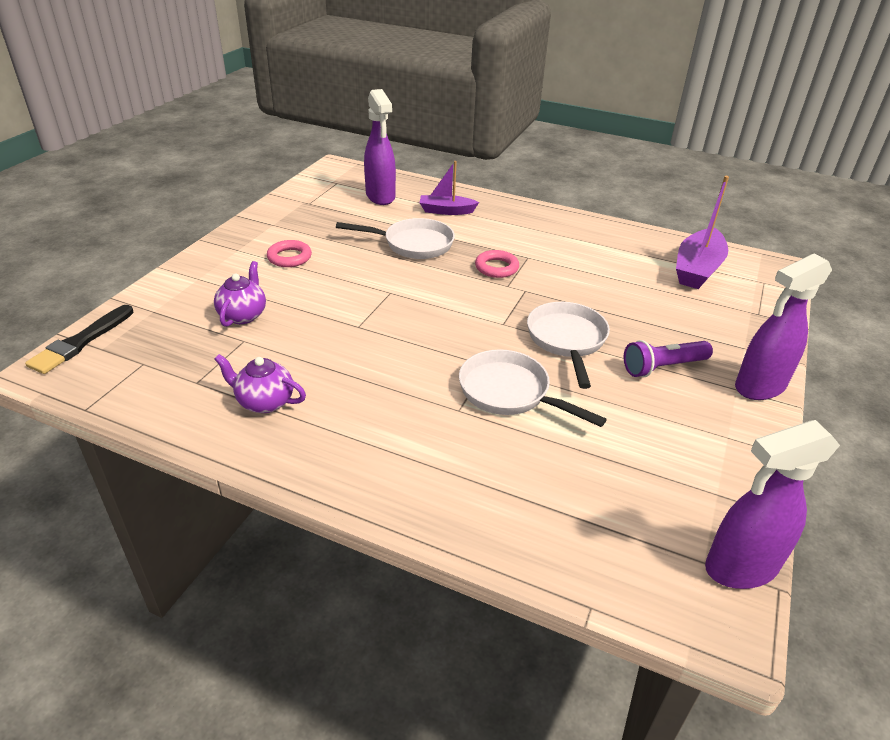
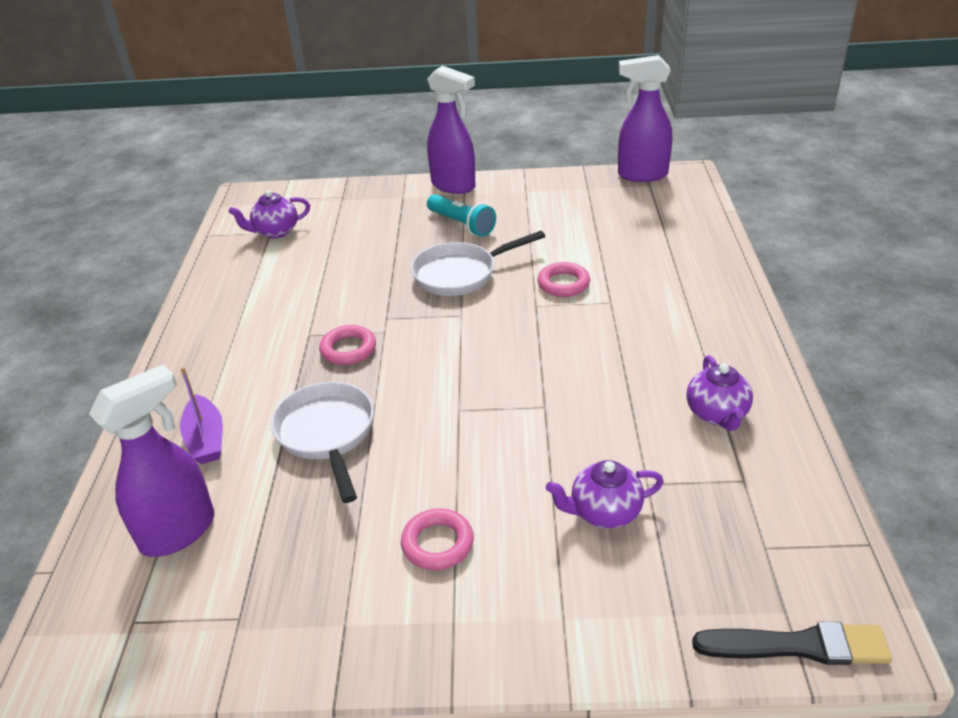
camera: 110 degrees left, 0 degrees up
white pan [459,349,607,427] -> pink ring [537,262,590,297]
purple flashlight [624,340,713,377] -> turquoise flashlight [427,194,496,237]
purple boat [676,176,729,289] -> purple teapot [228,190,310,239]
purple spray bottle [705,420,840,589] -> purple spray bottle turned 135 degrees clockwise [618,55,672,182]

